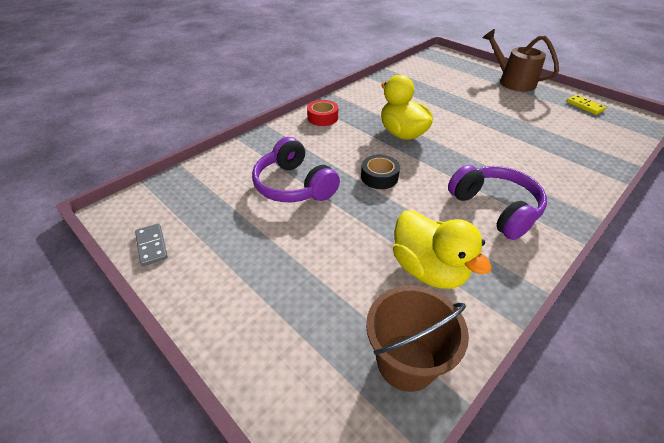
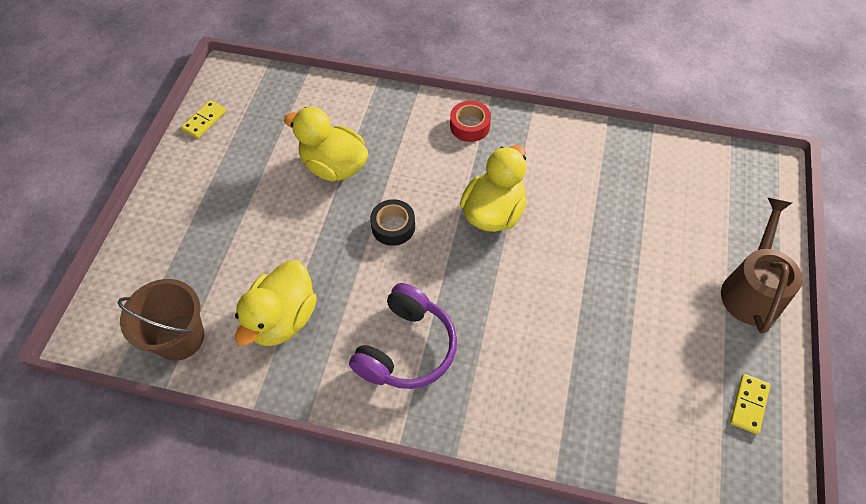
camera: 60 degrees right, 15 degrees up
grey domino [135,223,168,266] -> yellow domino [181,100,226,138]
purple headphones [252,137,340,202] -> yellow duck [284,107,368,181]

